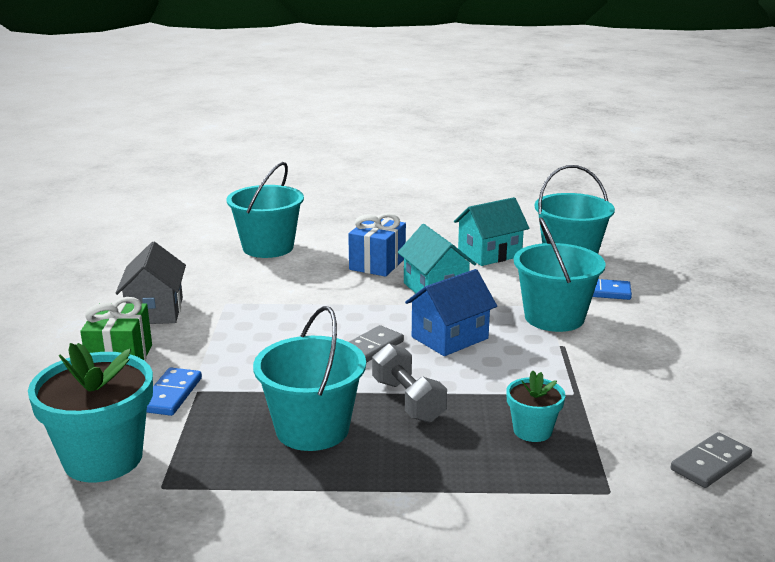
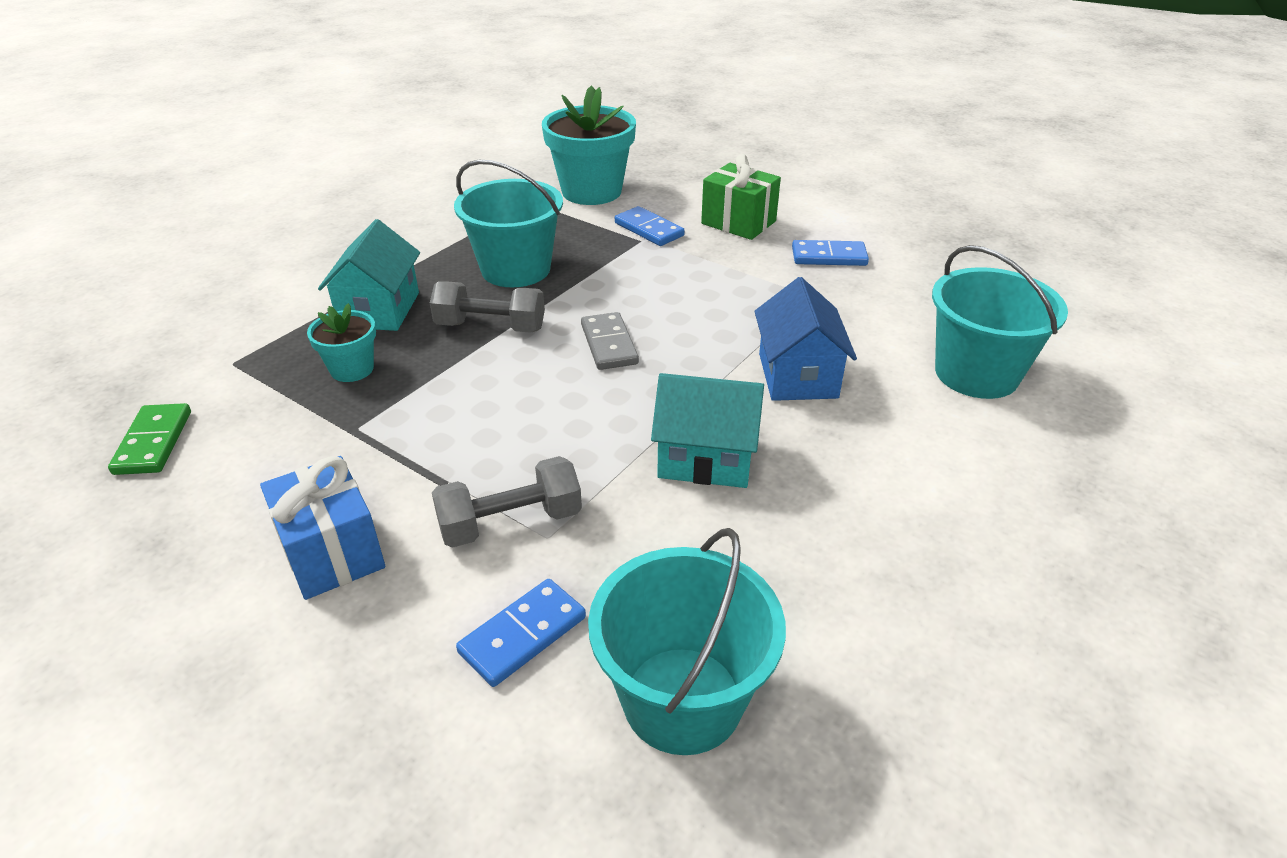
camera: 125 degrees right, 15 degrees up
grey house [115,241,186,324] -> blue domino [792,240,869,266]
blue gift [348,213,406,277] -> blue gift moved to [260,456,385,600]
blue house [405,269,497,356] -> blue house moved to [754,277,857,401]
turquoise house [454,197,529,266] -> turquoise house moved to [318,219,420,331]
turquoise bucket [514,217,606,332] -> grey dumbbell [432,456,582,548]
grey domino [671,432,752,488] -> green domino [108,403,191,475]

